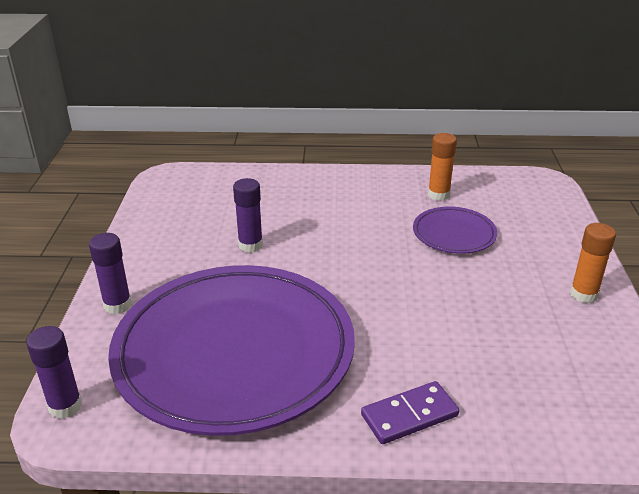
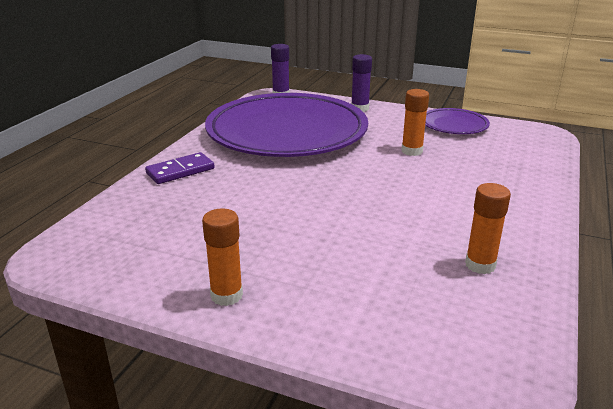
camera: 110 degrees right, 5 degrees down
purple glue stick [233,178,263,253] -> orange glue stick [401,89,429,156]
purple domino [361,381,459,444] -> purple domino turned 60 degrees clockwise [145,152,215,184]
purple plate [413,207,497,254] -> purple plate moved to [425,108,490,134]

